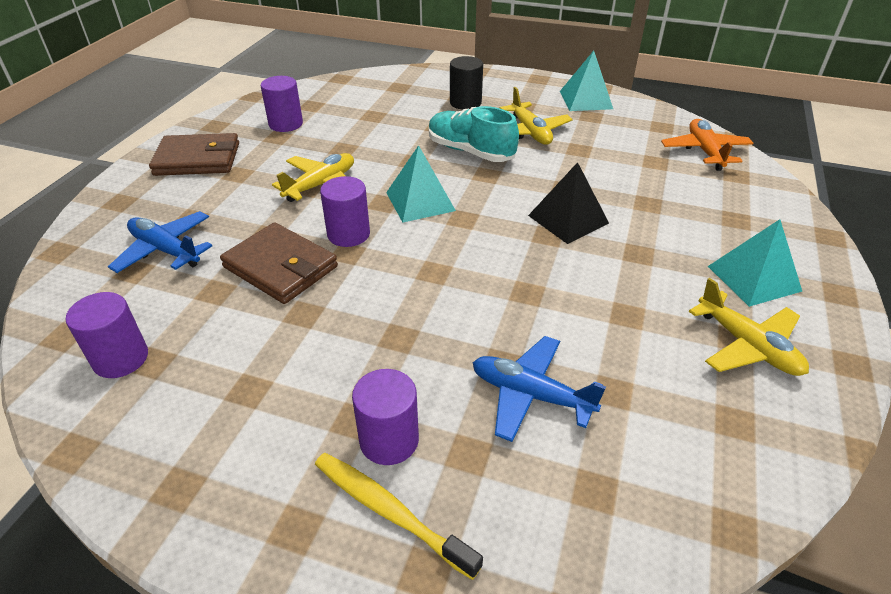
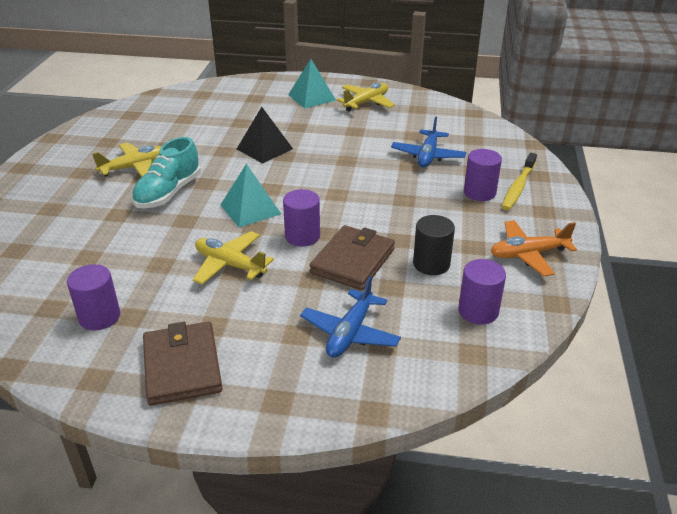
camera: 100 degrees left, 5 degrees down
black cylinder [450,56,483,110] -> black cylinder moved to [413,215,455,275]
turquoise pyramid [560,51,613,111] -> none
orange plane [661,119,754,171] -> orange plane moved to [491,220,577,276]

